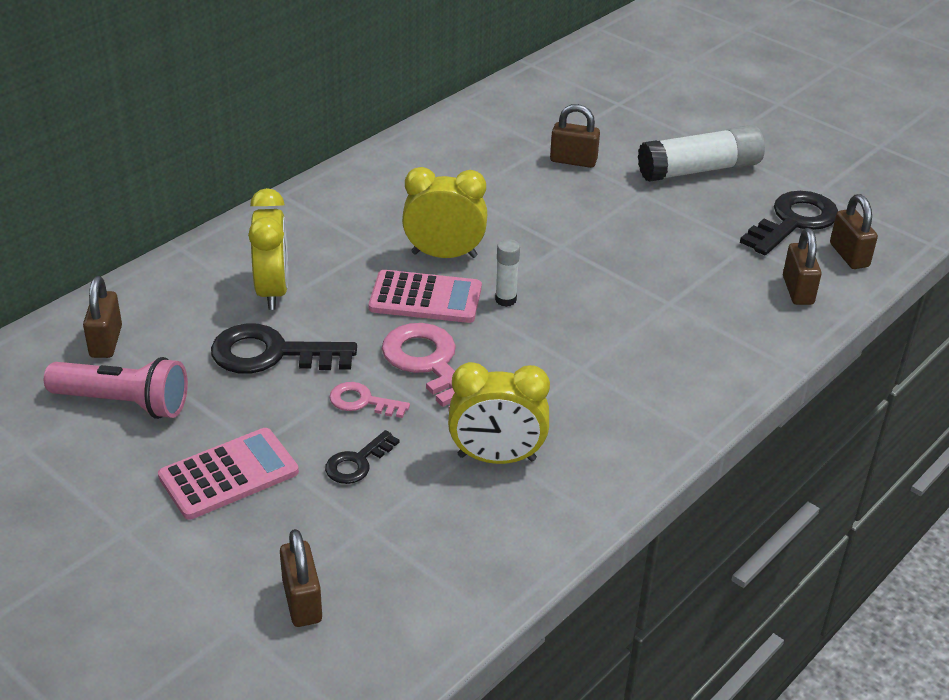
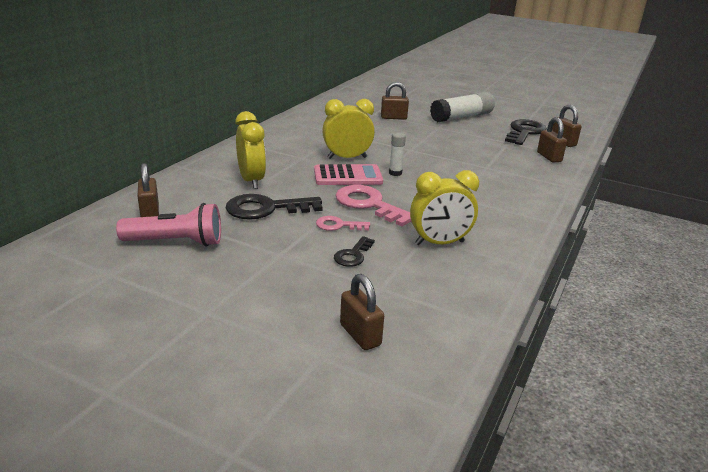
camera: 15 degrees left, 10 degrees down
pink calculator [158,428,299,520] -> none

